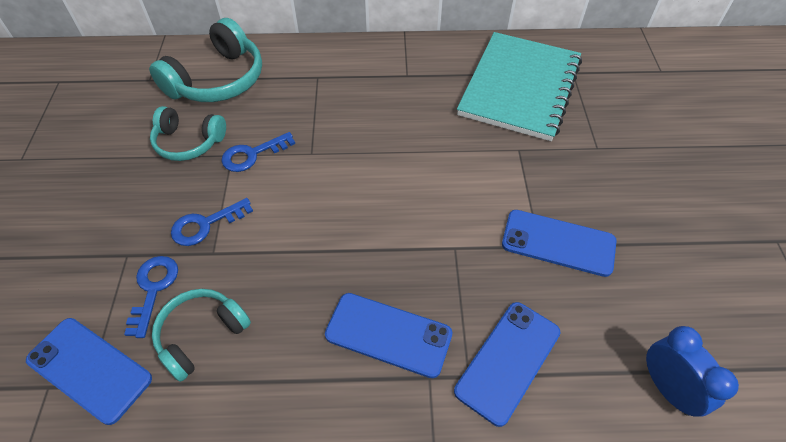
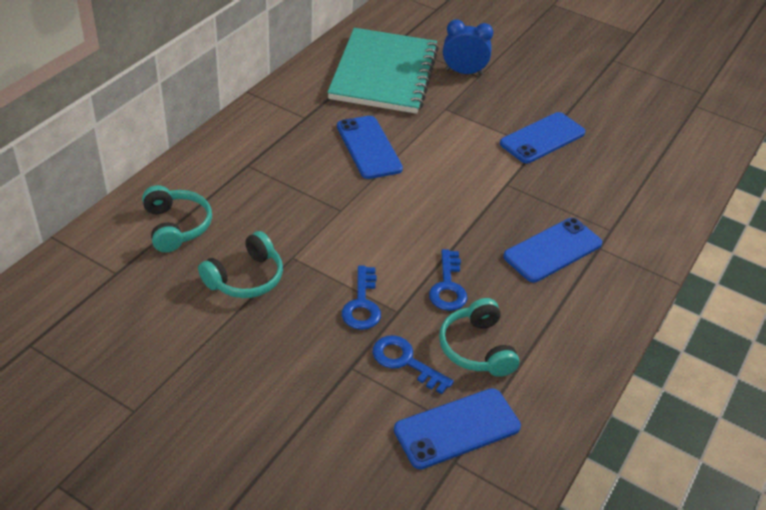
camera: 60 degrees left, 10 degrees down
turquoise headphones [149,18,262,102] -> turquoise headphones [142,185,212,252], size x0.64
blue key [221,132,295,172] -> blue key moved to [429,249,467,311]
blue phone [454,302,560,427] -> blue phone moved to [337,116,403,179]
turquoise notebook [457,32,582,141] -> turquoise notebook turned 45 degrees clockwise [327,28,439,114]
blue clock [646,326,739,417] -> blue clock moved to [443,19,493,75]

